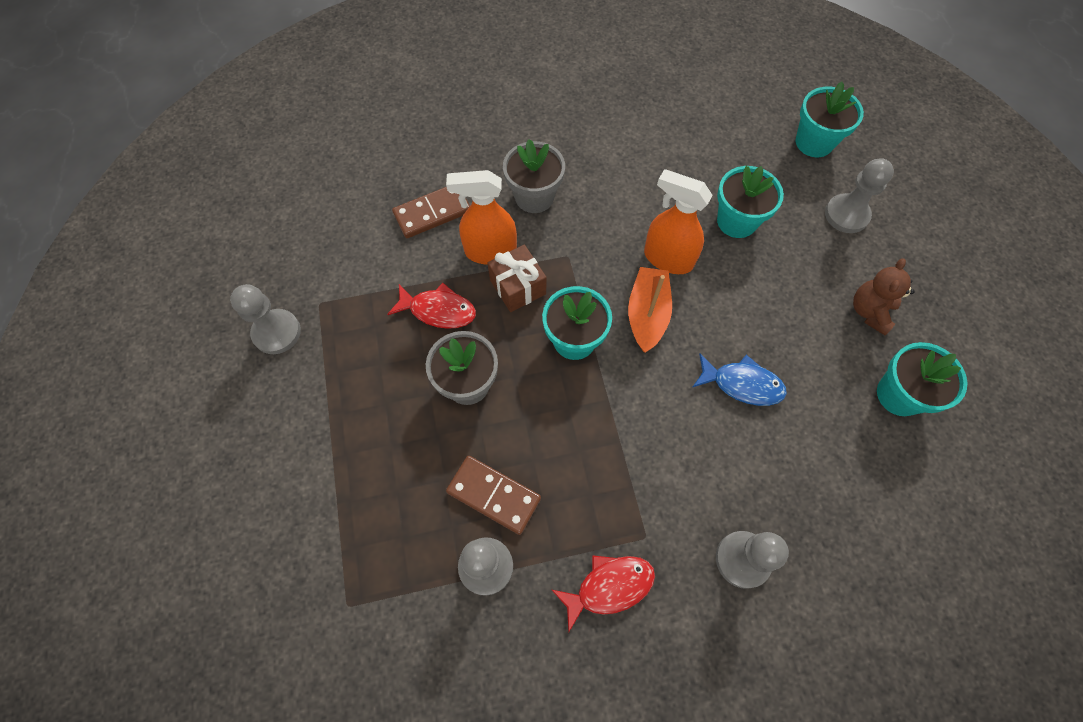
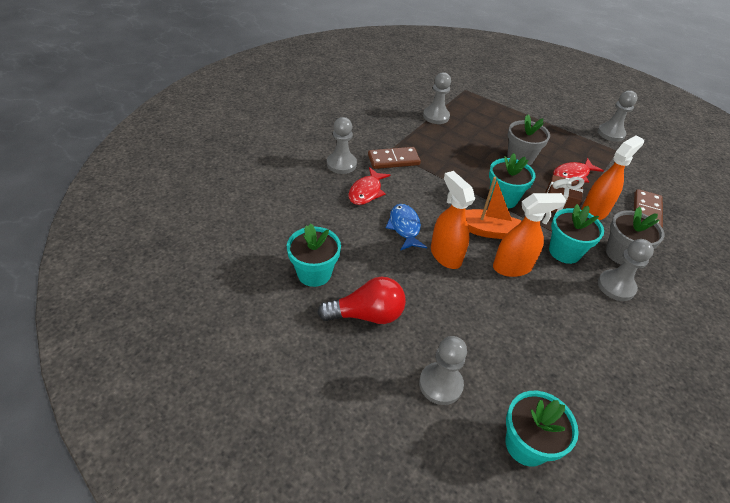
camera: 135 degrees right, 20 degrees down
brown domino [446,456,541,535] -> brown domino moved to [368,147,421,169]
red fish [552,555,655,632] -> red fish moved to [348,167,391,205]
orange boat [628,267,672,353] -> orange boat turned 45 degrees counterclockwise [465,177,521,239]
blue fish [693,354,787,406] -> blue fish turned 105 degrees clockwise [386,204,427,251]
turquoise flower pot [717,166,784,238] -> turquoise flower pot moved to [549,204,604,264]
brown teddy bear [853,258,915,335] -> red light bulb [317,276,406,324]
none -> orange spray bottle [431,171,475,269]
none -> grey pawn [598,239,654,301]

